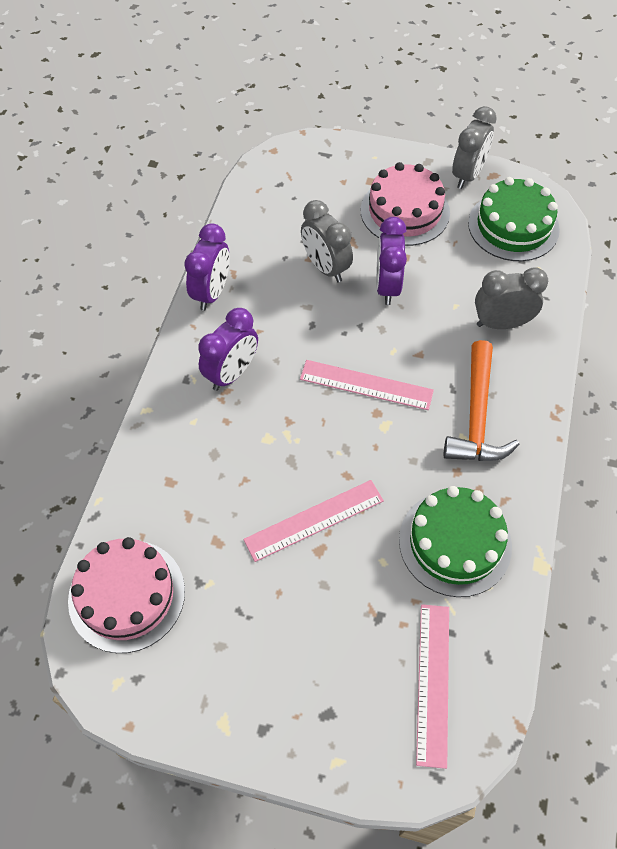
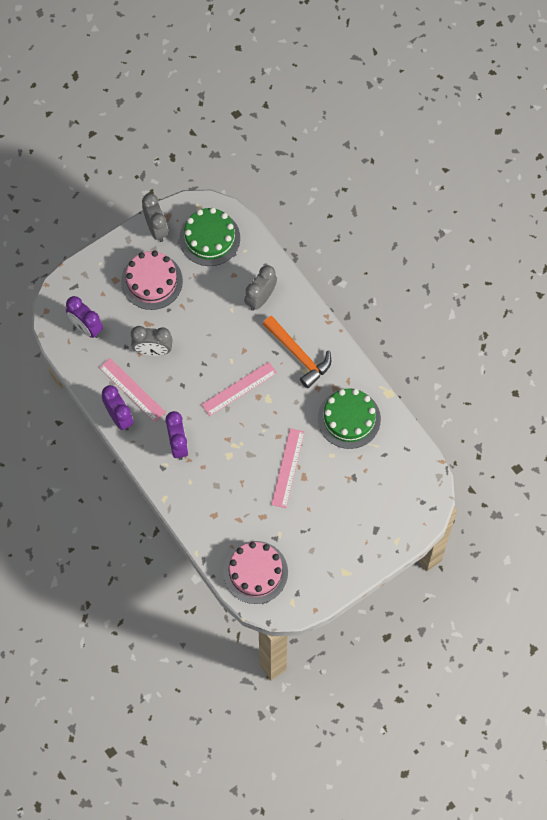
camera: 50 degrees left, 10 degrees up
purple clock [376,217,407,305] -> purple clock moved to [66,296,103,338]
pink ruler [416,604,449,769] -> pink ruler moved to [99,358,166,422]

